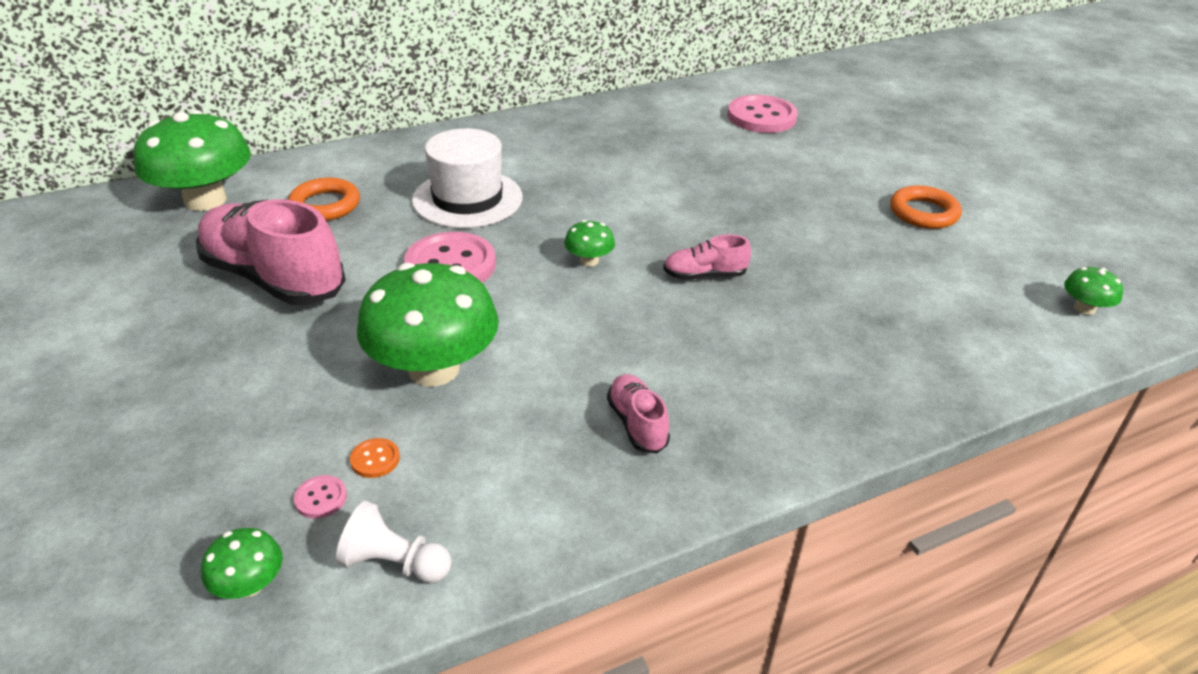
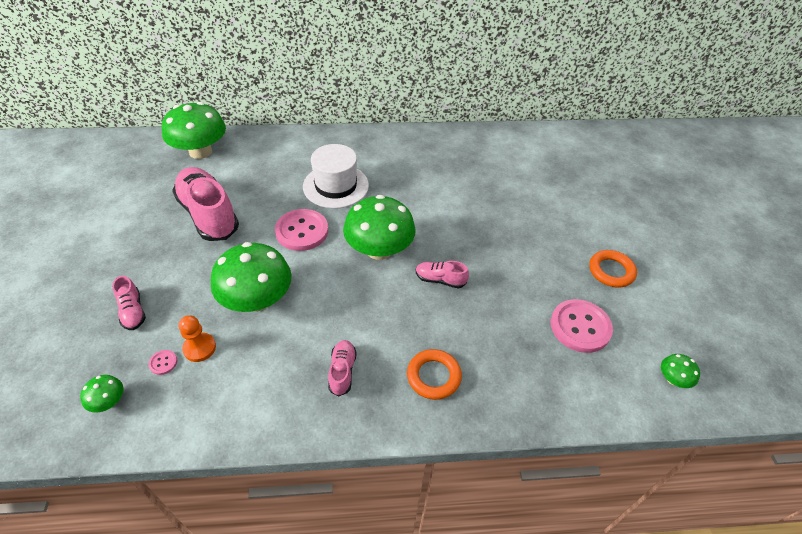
camera: 20 degrees right, 10 degrees up
orange ring [288,178,360,221] -> orange ring moved to [407,349,462,400]
white pawn [336,501,451,583] -> none
orange button [350,438,400,478] -> orange pawn [179,315,216,362]
green mushroom [564,220,615,267] -> green mushroom [343,195,416,260], size x2.28
pink button [728,95,798,133] -> pink button moved to [551,299,613,353]
none -> pink shoe [113,276,146,330]

